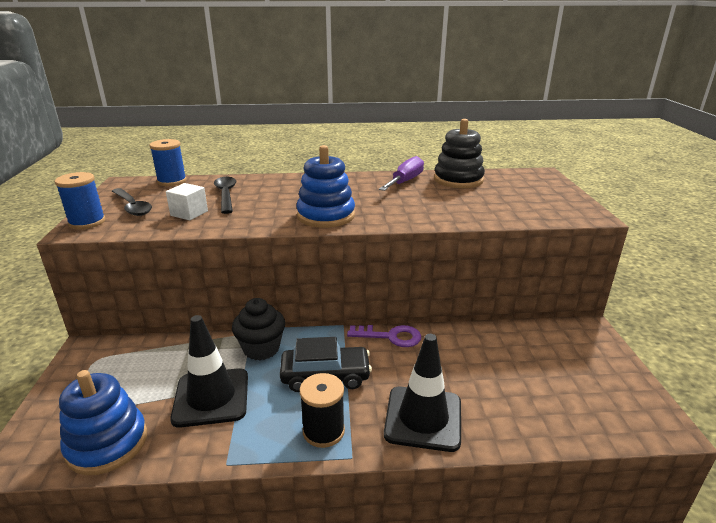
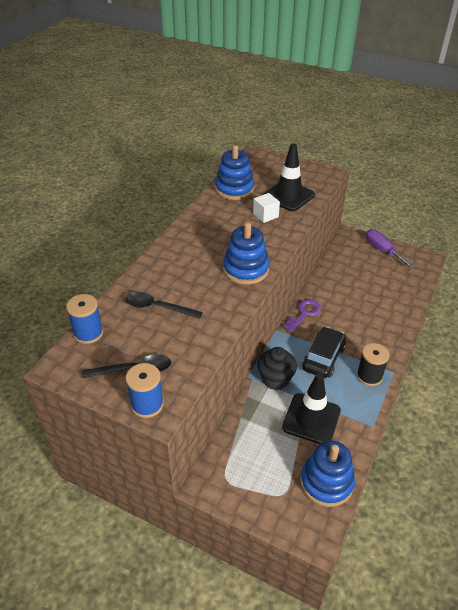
camera: 60 degrees left, 15 degrees up
white cube [166,183,208,220] -> white cube moved to [253,193,280,223]
purple screwdriver [379,156,424,191] -> purple screwdriver moved to [366,229,415,268]
black traffic cone [384,334,461,452] -> black traffic cone moved to [263,143,315,211]
black stacking toy [434,119,485,188] -> blue stacking toy [215,145,254,200]

